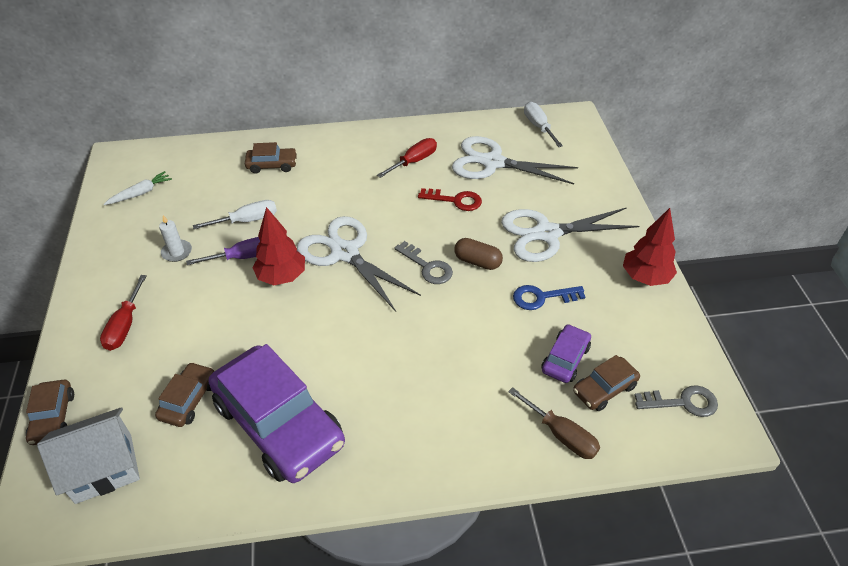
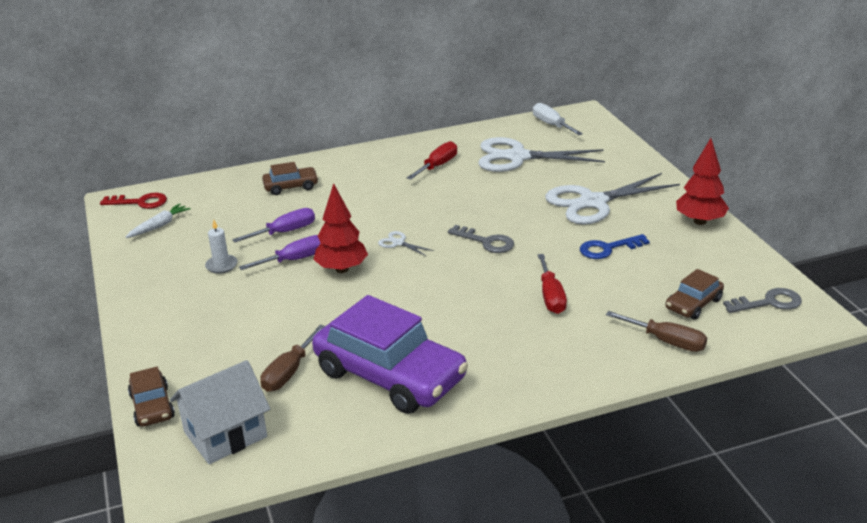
camera: 10 degrees left, 15 degrees down
red screwdriver [100,275,147,351] -> red screwdriver moved to [538,254,567,314]
brown car [155,362,214,427] -> brown screwdriver [260,325,325,392]
white screwdriver [193,200,277,229] -> purple screwdriver [232,208,315,242]
white scissors [297,216,421,312] -> white scissors [378,231,434,256], size x0.40
red key [418,188,482,211] -> red key moved to [100,193,167,209]
brown capsule [454,238,503,270] -> none
purple car [541,324,591,383] -> none

